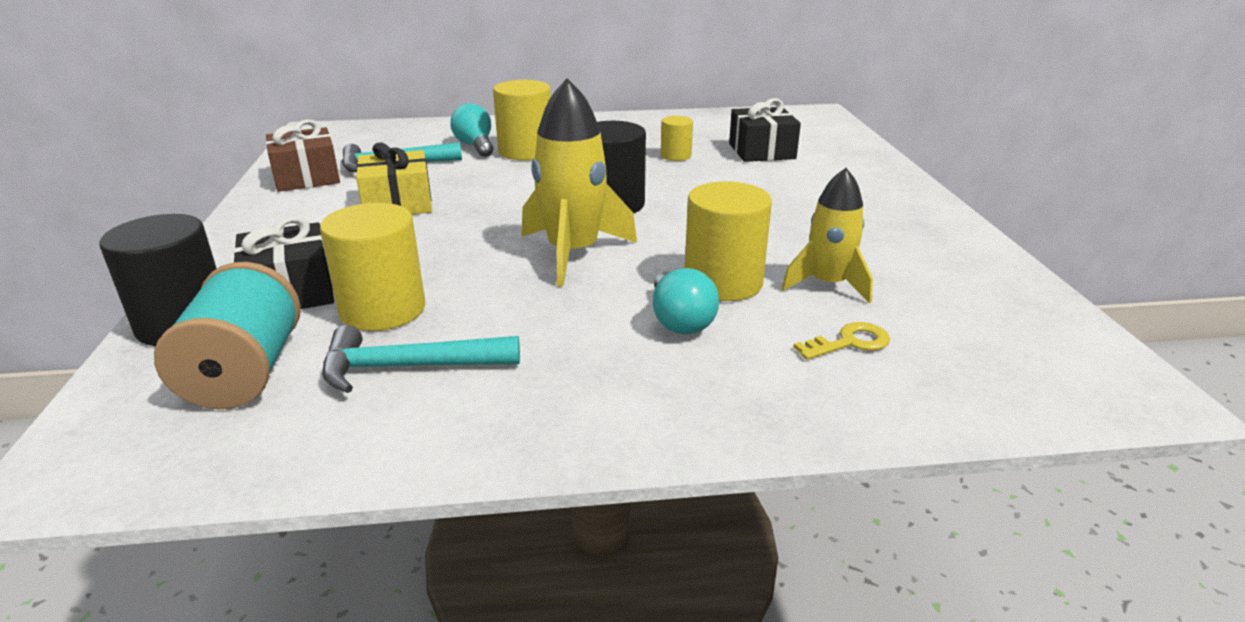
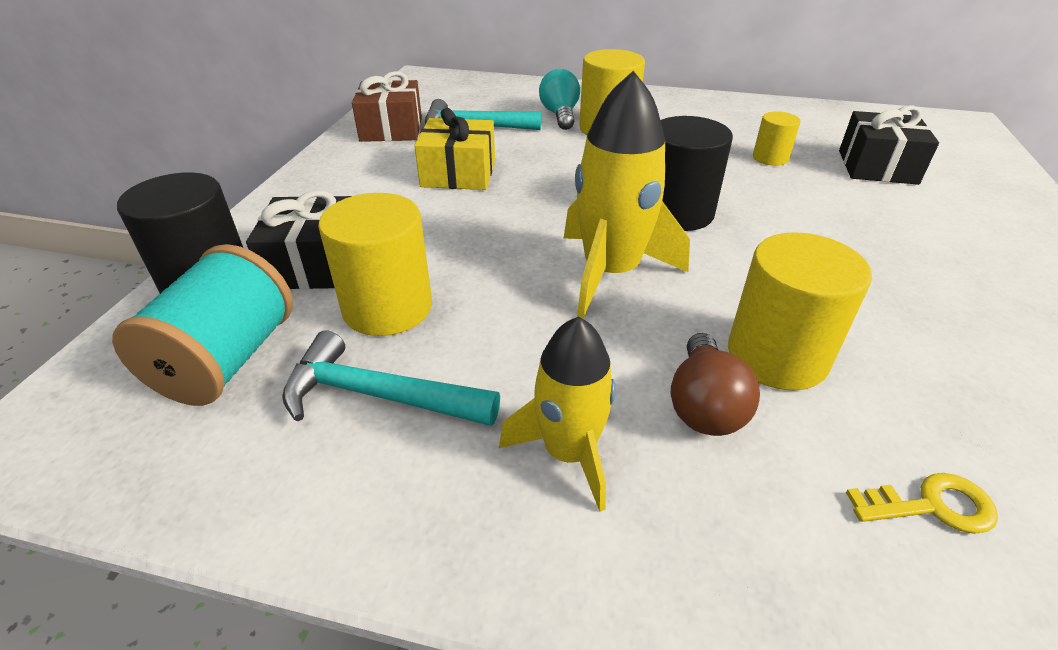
camera: 20 degrees right, 10 degrees up
turquoise light bulb [653,268,719,334] -> brown light bulb [671,333,760,436]
yellow rocket [782,168,873,303] -> yellow rocket moved to [499,316,616,512]

